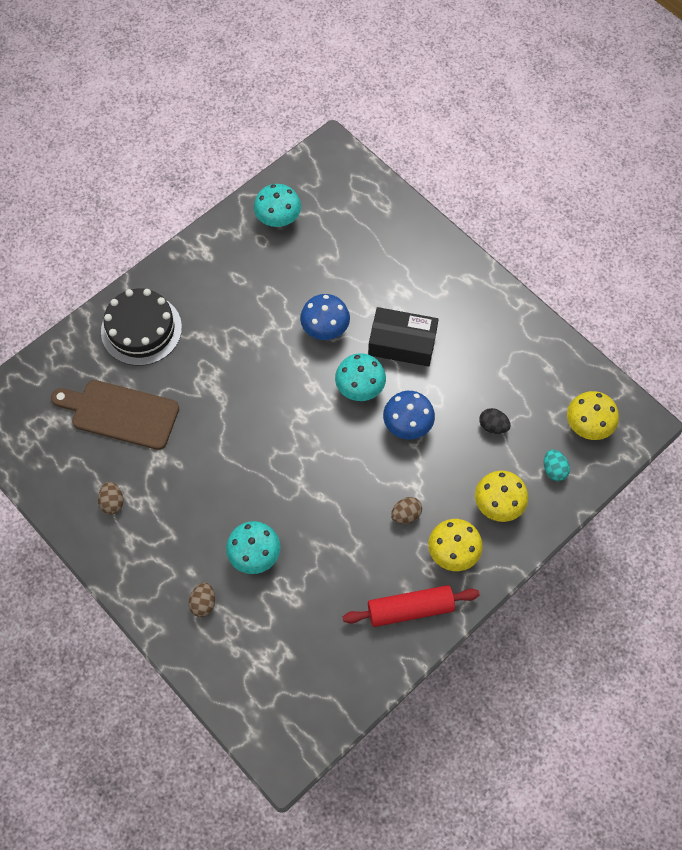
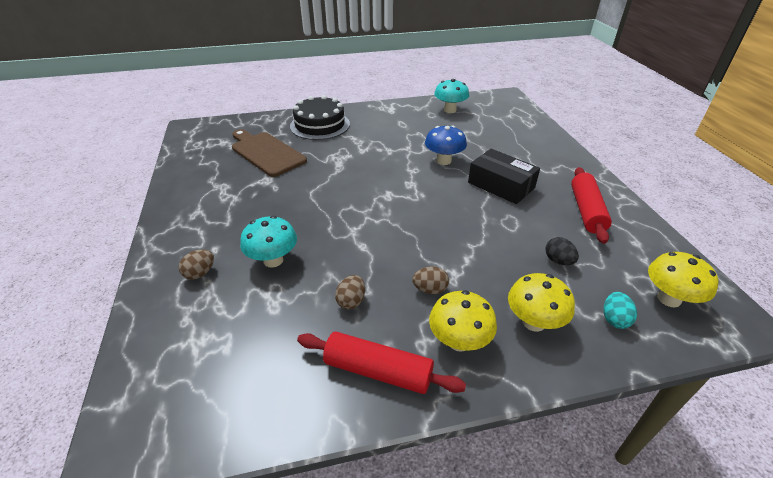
camera: 30 degrees right, 25 degrees down
brown egg [98,482,124,515] -> brown egg moved to [335,275,365,309]
turquoise mushroom [335,353,386,401] -> none
blue mushroom [383,391,435,439] -> none
none -> red rolling pin [571,167,612,244]

